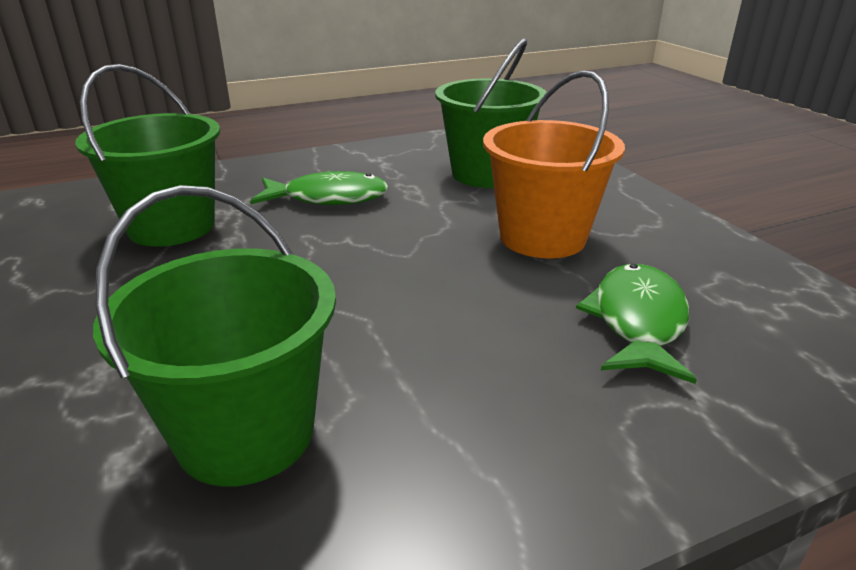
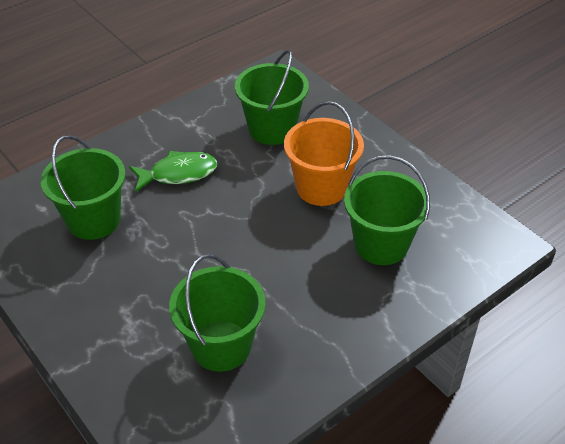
camera: 15 degrees left, 15 degrees up
green fish [576,264,697,384] -> green bucket [344,155,430,265]

